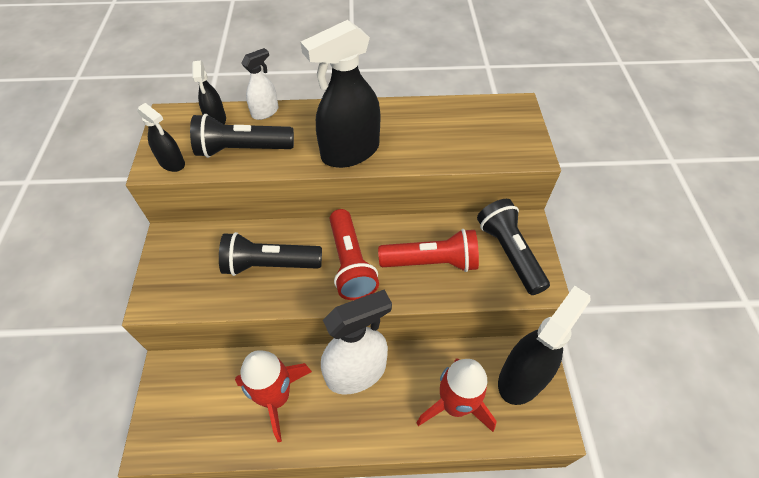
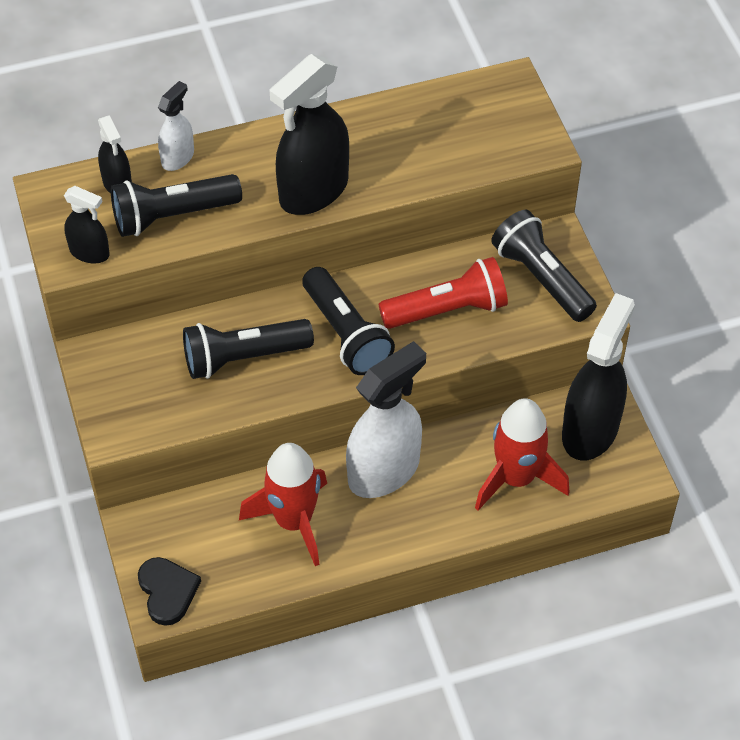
camera: 15 degrees left, 0 degrees up
red flashlight [330,209,379,300] -> black flashlight [302,267,395,375]
none -> black heart [138,557,201,626]

